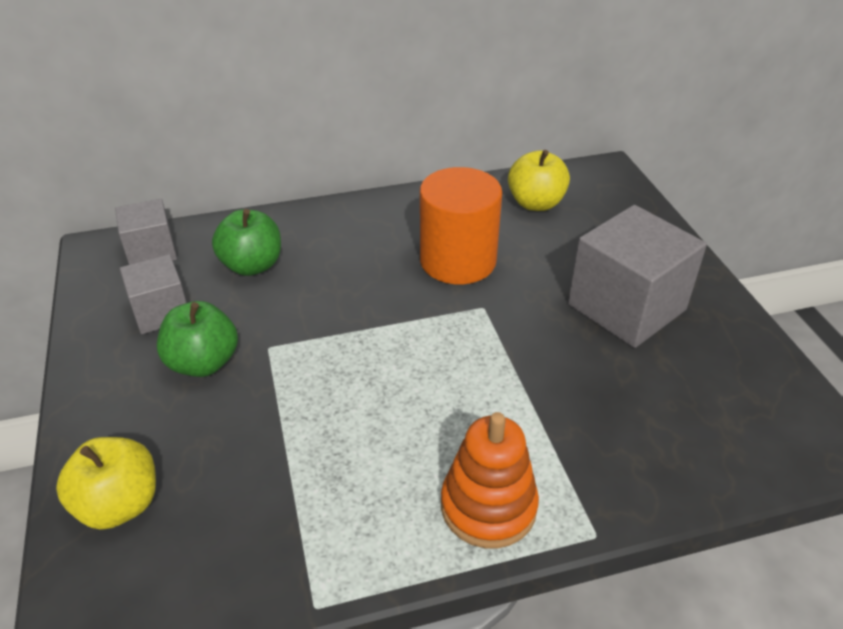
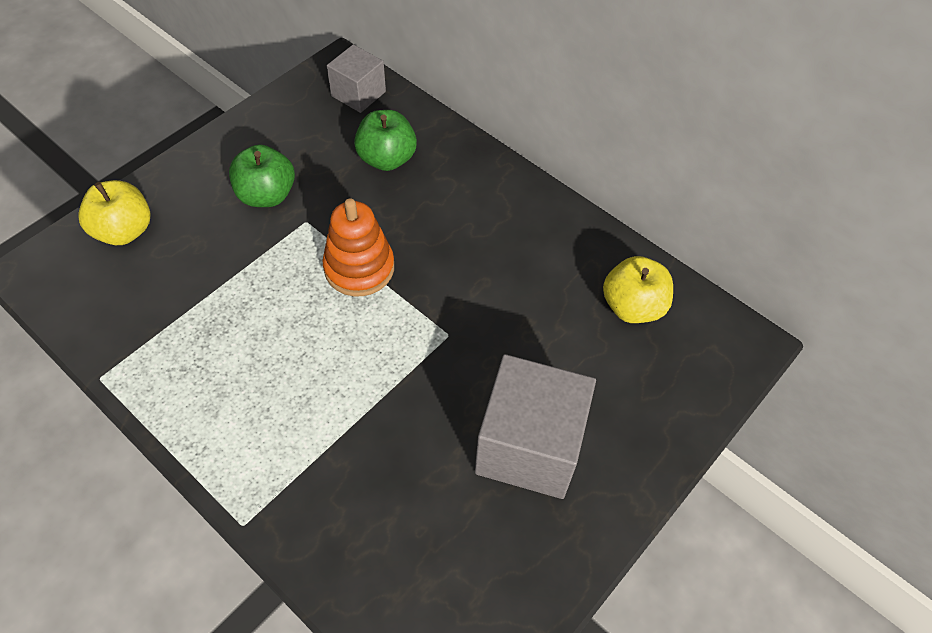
camera: 55 degrees right, 15 degrees up
grey cube [120,254,187,334] -> none
orange cylinder [420,167,502,284] -> none
orange stacking toy [441,412,539,548] -> orange stacking toy moved to [322,198,394,296]

